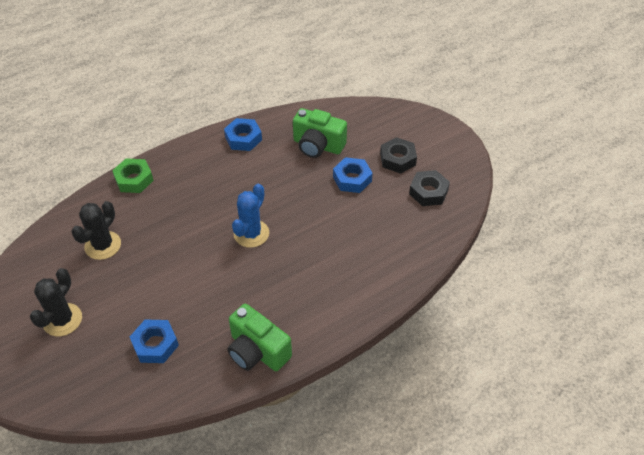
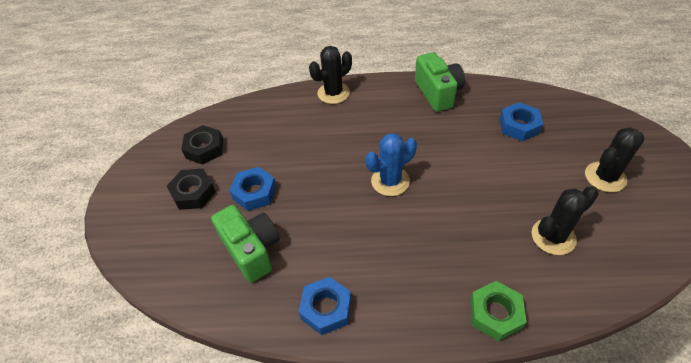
camera: 145 degrees left, 0 degrees up
none -> black cactus [309,46,352,104]

